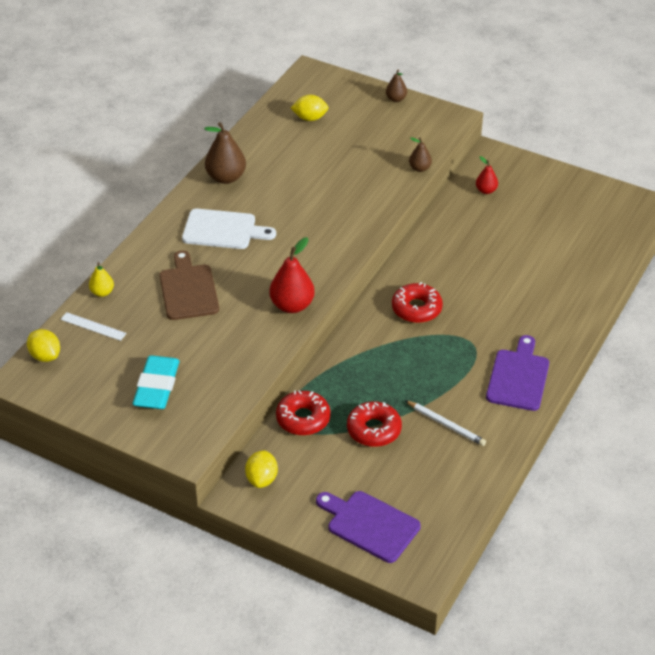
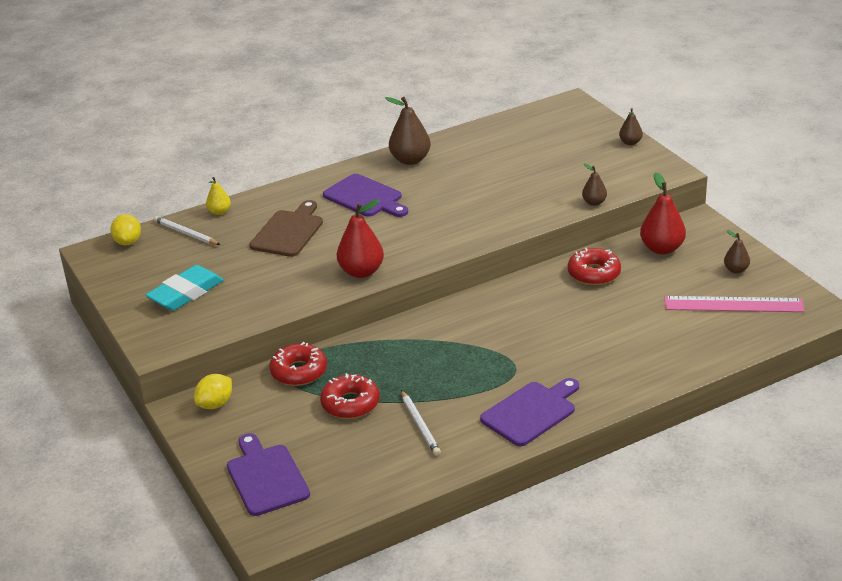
camera: 35 degrees right, 10 degrees down
white ruler [60,312,127,341] -> white pencil [154,216,220,245]
white cutting board [182,208,276,249] -> purple cutting board [323,174,408,217]
yellow lemon [291,95,329,121] -> none
red donut [392,282,443,323] -> red donut moved to [568,248,621,285]
red pear [476,156,498,194] -> red pear [640,172,686,255], size x1.79
none -> pink ruler [665,296,805,312]
none -> brown pear [724,230,750,273]

